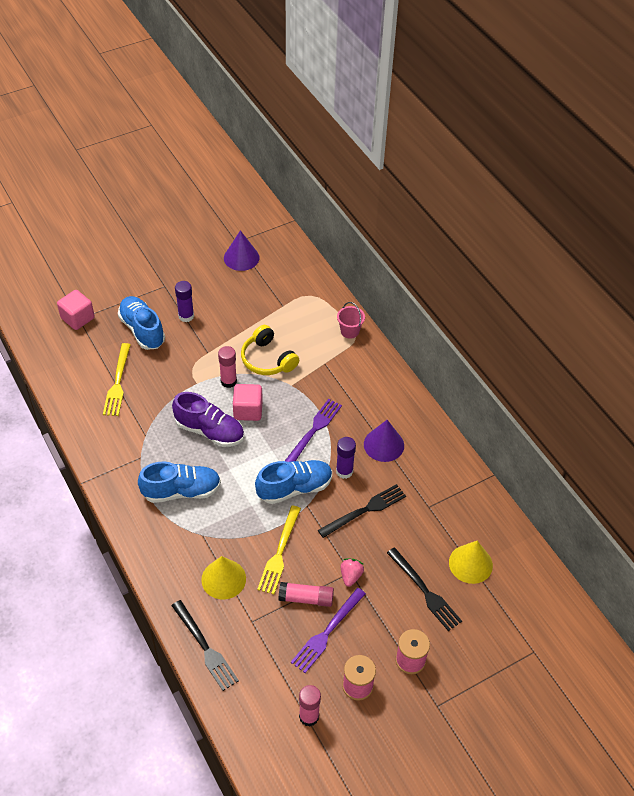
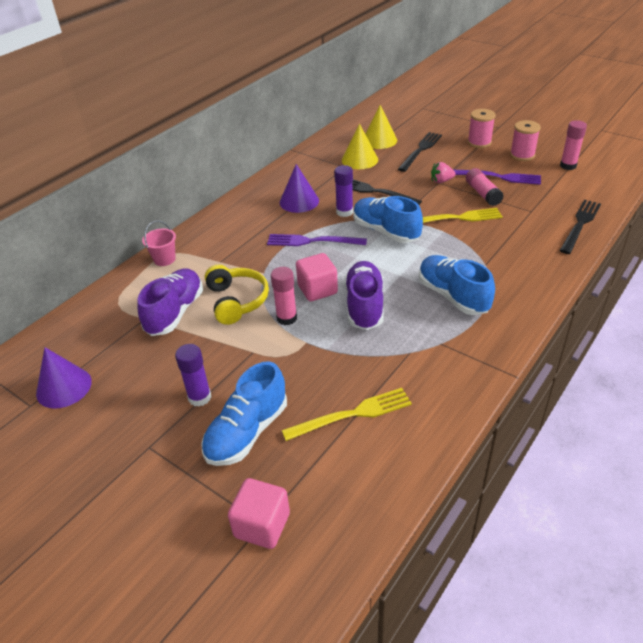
camera: 110 degrees left, 10 degrees down
yellow cone [201,556,246,599] -> yellow cone moved to [342,124,378,169]
yellow headphones [241,325,299,375] -> yellow headphones turned 45 degrees counterclockwise [205,265,269,325]
none -> purple shoe [137,269,203,336]

